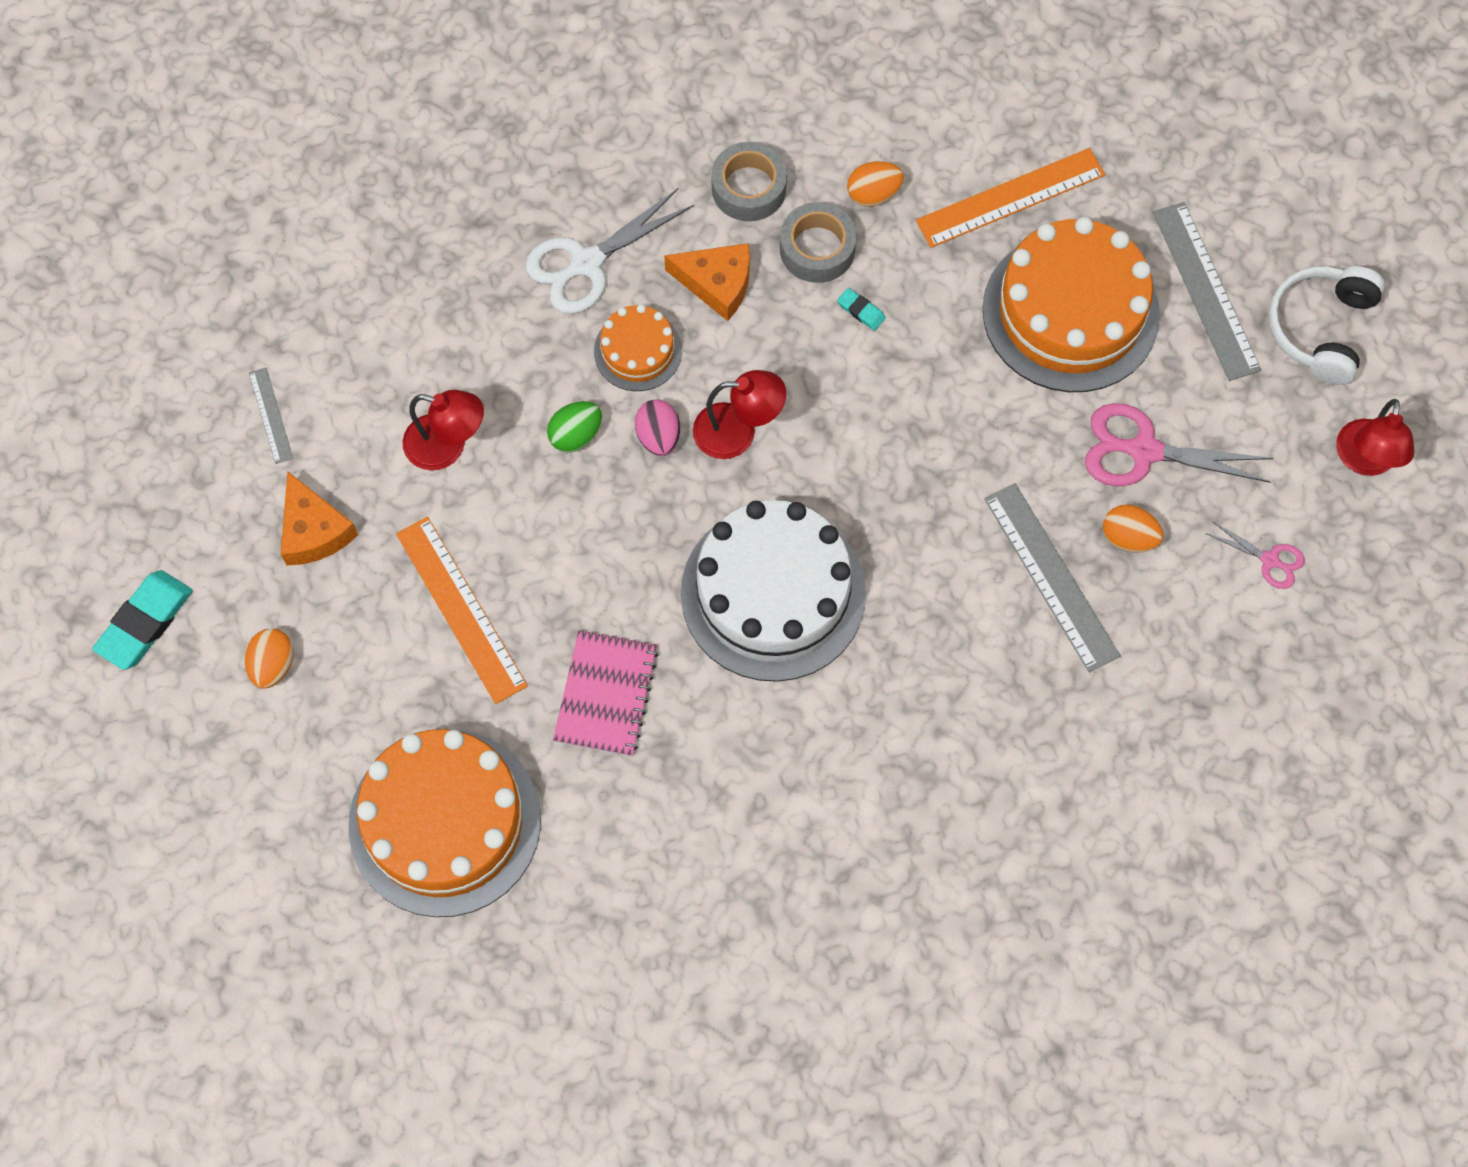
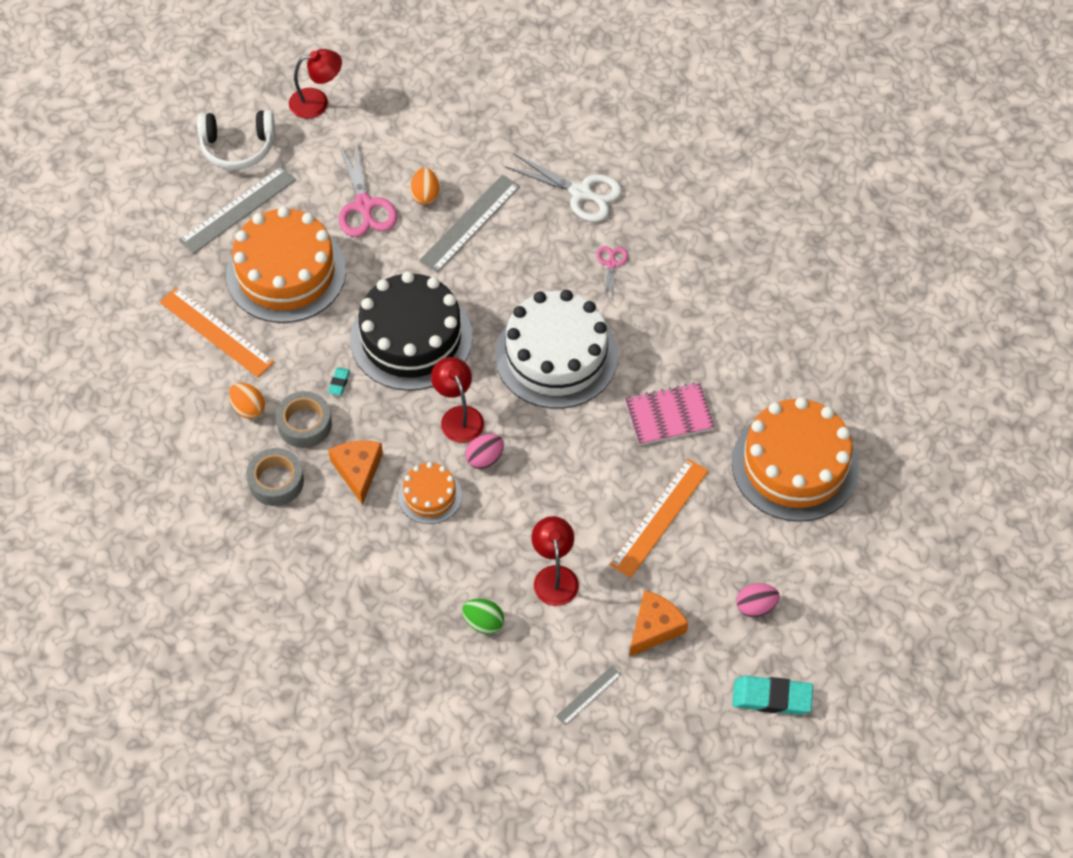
camera: 115 degrees left, 10 degrees down
orange egg [245,629,294,689] -> pink egg [736,583,780,617]
white scissors [525,188,694,314] -> white scissors moved to [505,153,622,222]
green egg [547,401,602,453] -> green egg moved to [462,599,504,634]
pink scissors [1205,521,1305,589] -> pink scissors moved to [596,246,628,300]
none -> black cake [350,271,473,391]

